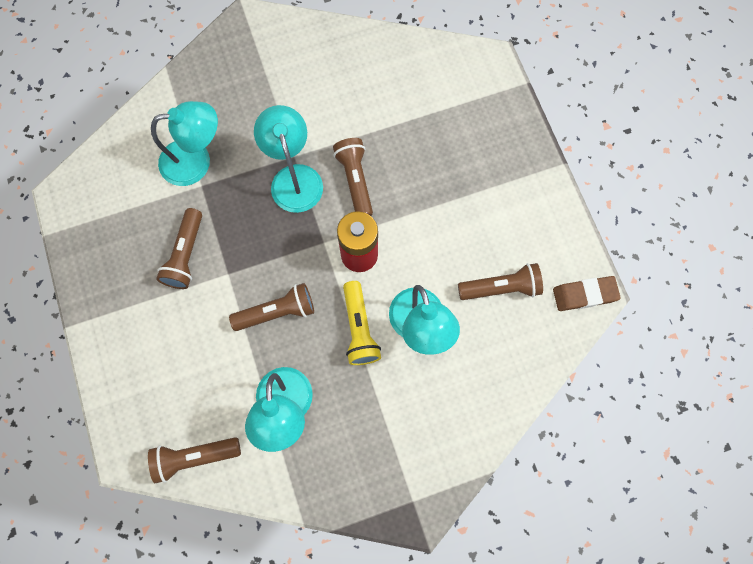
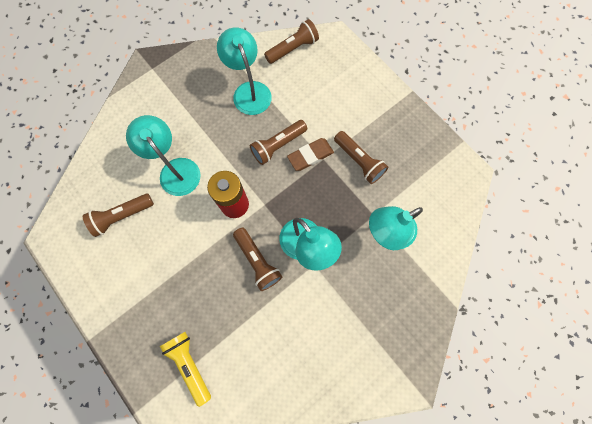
camera: 160 degrees right, 0 degrees up
brown flashlight [156,208,202,289] -> brown flashlight turned 150 degrees clockwise [334,131,388,184]
yellow flashlight [343,281,381,365] -> yellow flashlight moved to [160,332,211,407]
brown eraser [553,276,621,311] -> brown eraser moved to [287,138,334,171]

